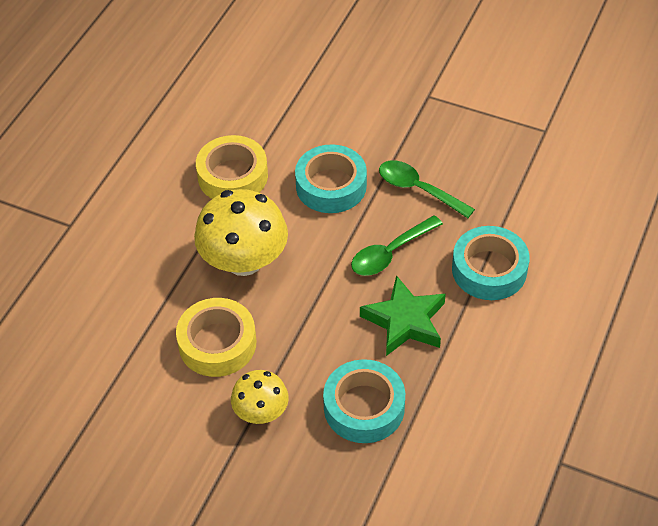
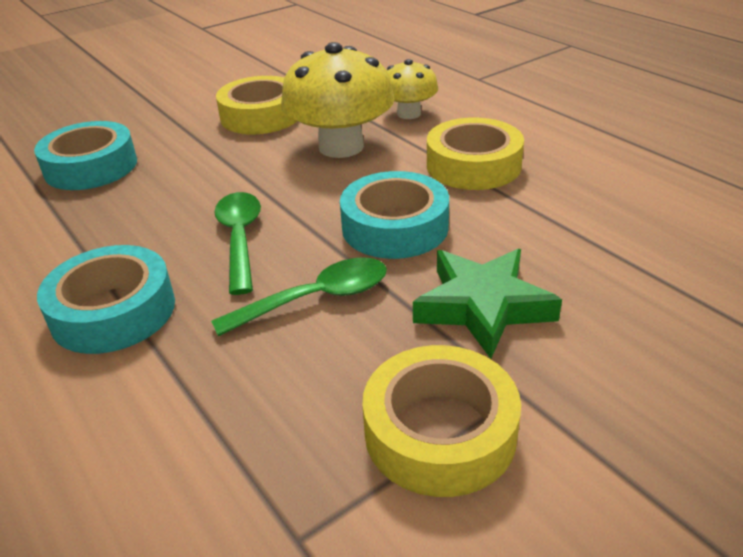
camera: 120 degrees right, 15 degrees down
yellow mushroom [231,370,289,424] -> yellow mushroom moved to [387,59,438,119]
green star [360,275,446,356] -> green star moved to [413,249,562,359]
none -> yellow tape [362,345,521,497]

